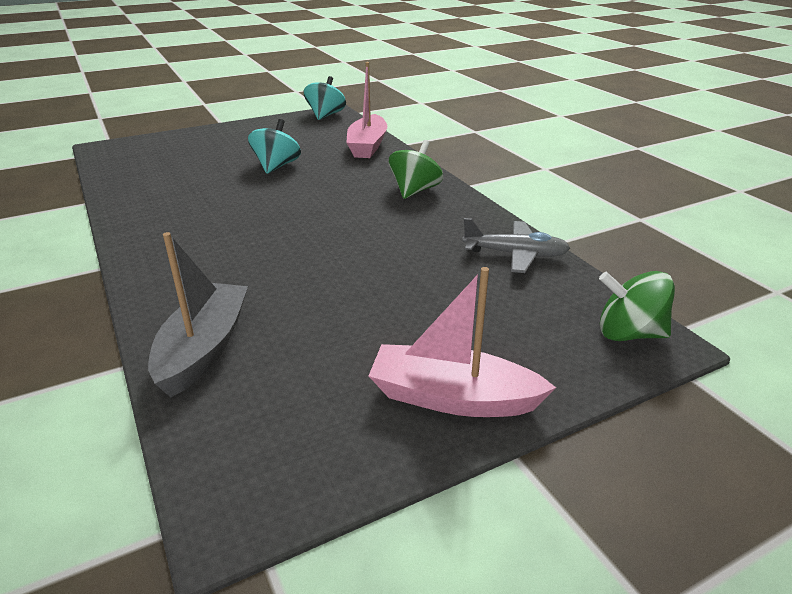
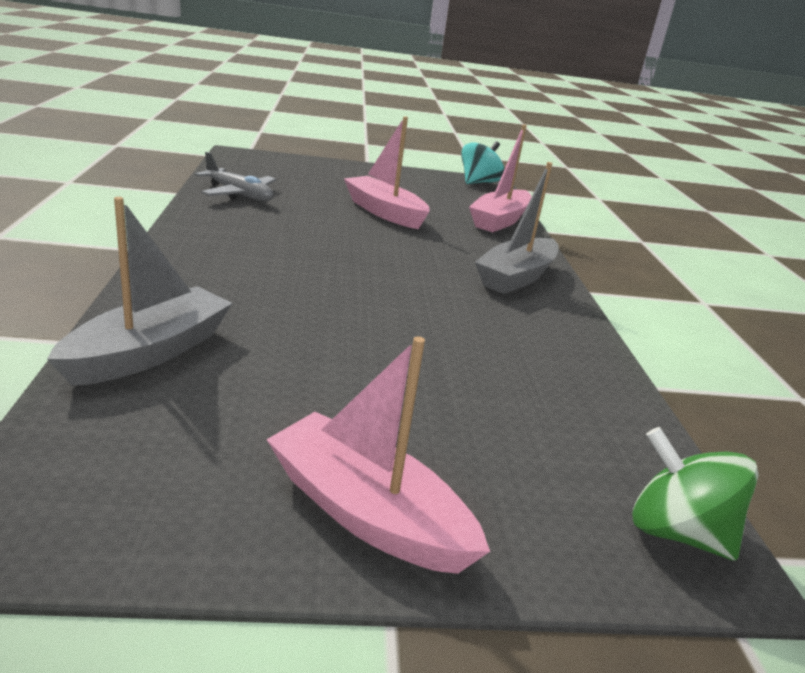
camera: 20 degrees right, 5 degrees down
turquoise spinning top [248,119,301,174] -> pink boat [344,116,430,229]
green spinning top [389,140,443,199] -> grey boat [475,162,559,294]
grey plane [462,218,570,273] -> grey plane moved to [195,152,276,201]

